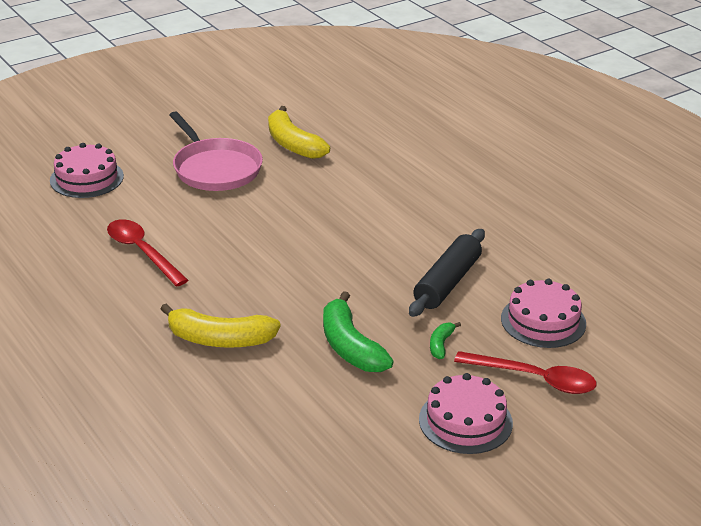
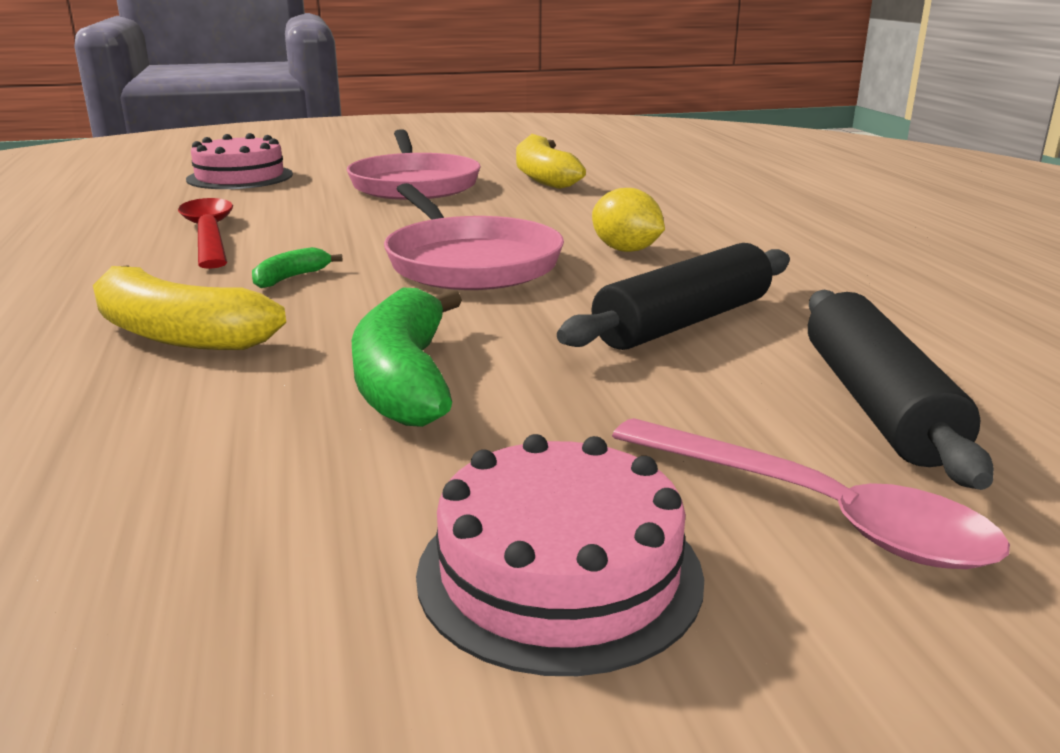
camera: 20 degrees right, 10 degrees down
green banana [430,322,461,359] -> green banana moved to [252,247,343,288]
red spoon [454,351,597,394] -> pink spoon [612,418,1010,569]
pink cake [501,279,586,348] -> black rolling pin [808,290,994,490]
none -> pink pan [384,183,564,290]
none -> yellow lemon [592,188,665,252]

